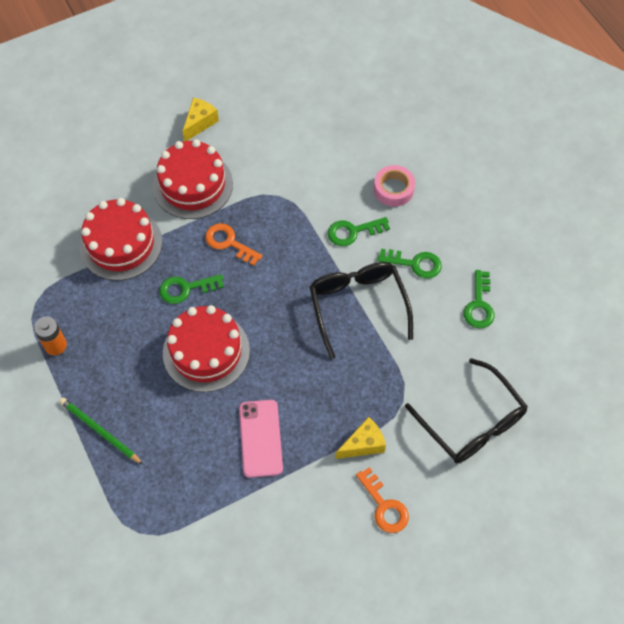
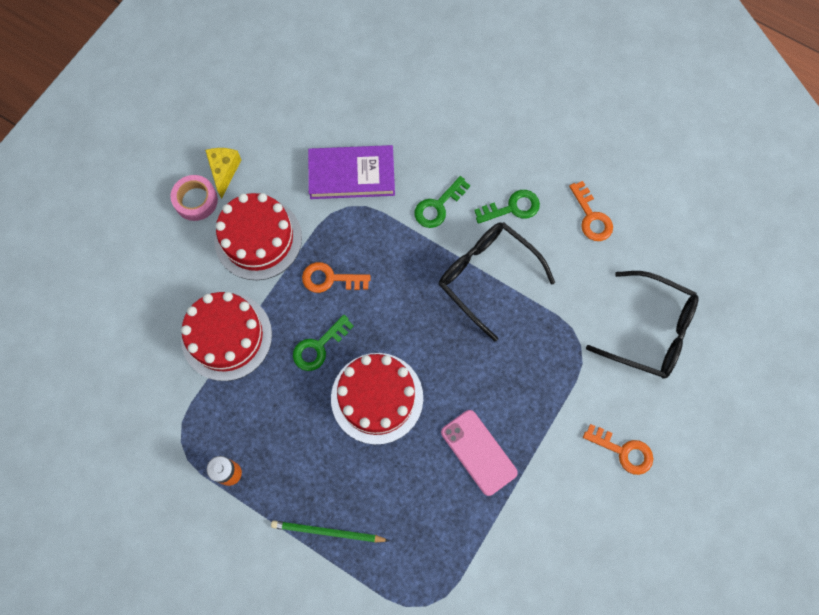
camera: 30 degrees left, 10 degrees up
yellow cheese [335,417,386,459] -> none
pink tape [374,165,415,207] -> pink tape moved to [171,175,218,221]
green key [463,270,494,328] -> orange key [569,181,613,241]
none -> purple book [308,145,395,199]

